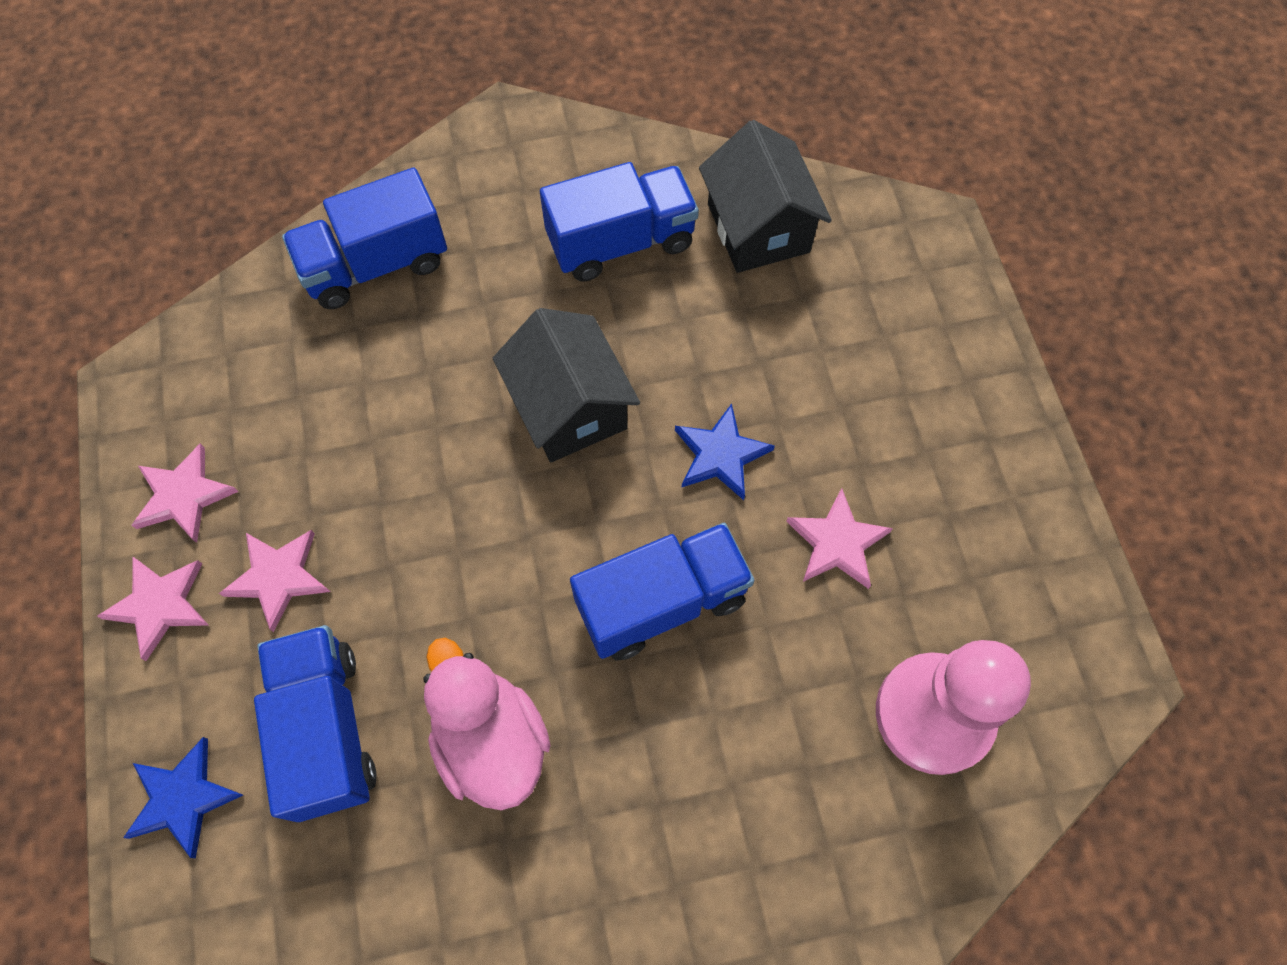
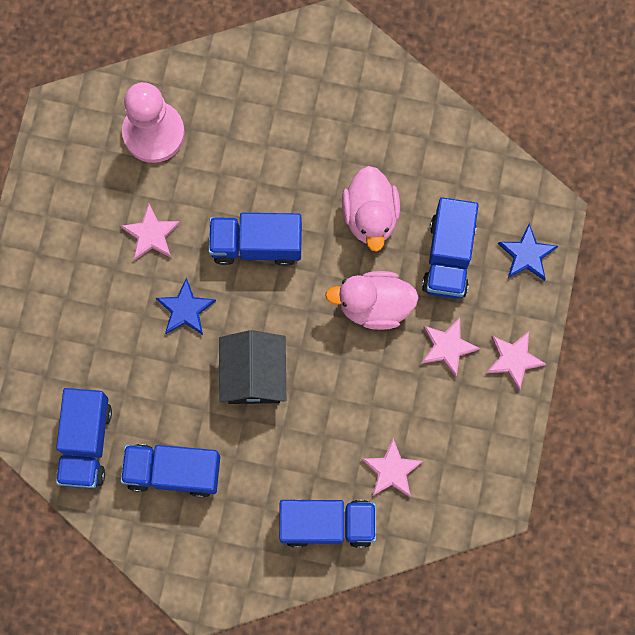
camera: 155 degrees left, 10 degrees up
pink star [132,443,239,543] -> pink star moved to [362,438,423,497]
black house [699,120,832,273] -> blue truck [56,388,112,489]
none -> pink duck [325,271,419,330]

